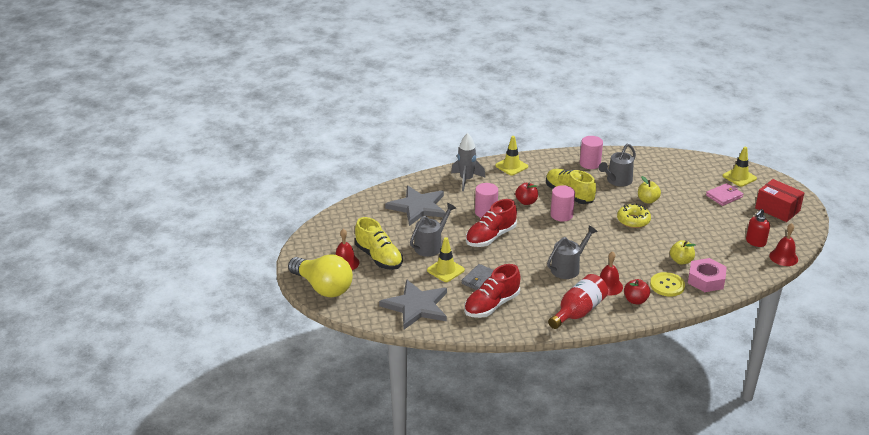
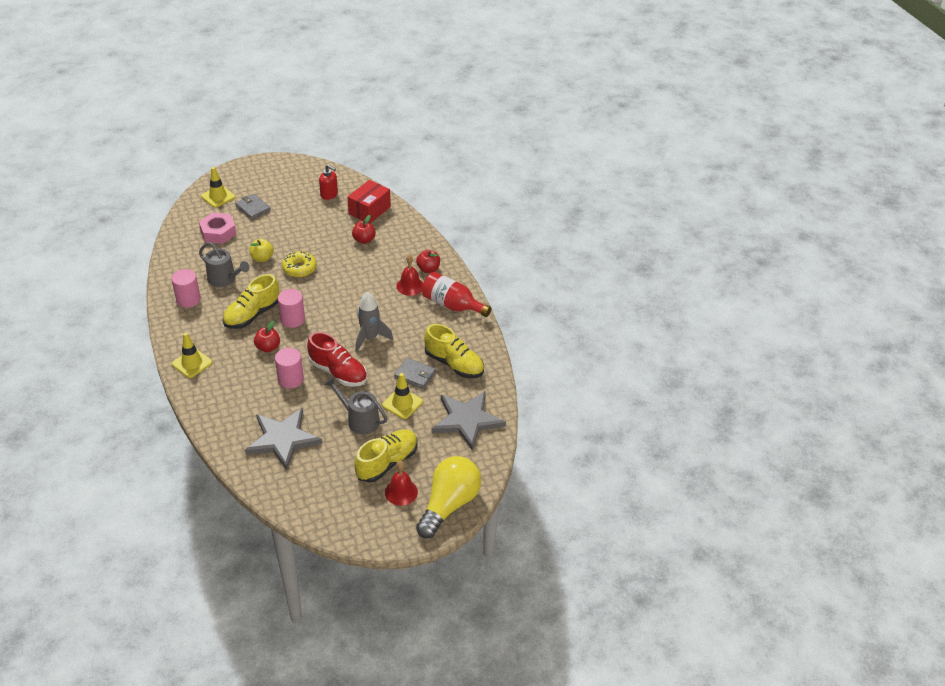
camera: 100 degrees left, 10 degrees up
grey rocket [451,133,486,191] -> grey rocket moved to [356,292,393,352]
red shoe [464,264,521,318] -> yellow shoe [424,324,484,378]
grey watering can [547,225,598,279] -> none
yellow button [650,272,685,297] -> none
yellow apple [670,240,696,265] -> red apple [352,215,376,244]
pink nut [688,258,727,292] -> pink nut moved to [199,212,237,244]
pink wallet [706,183,743,206] -> grey wallet [235,194,271,220]
red box [755,179,805,222] -> red box moved to [347,180,391,223]
red bell [769,223,798,266] -> none

